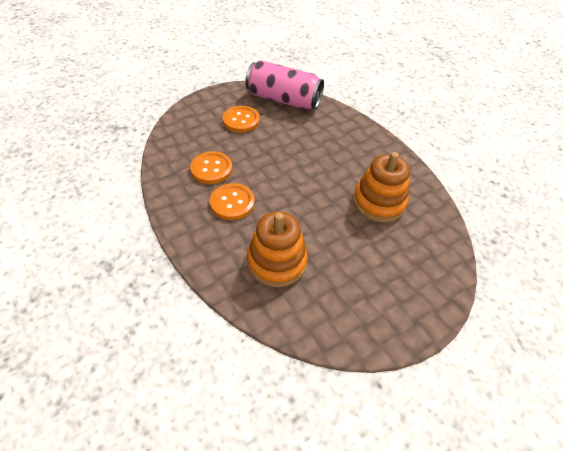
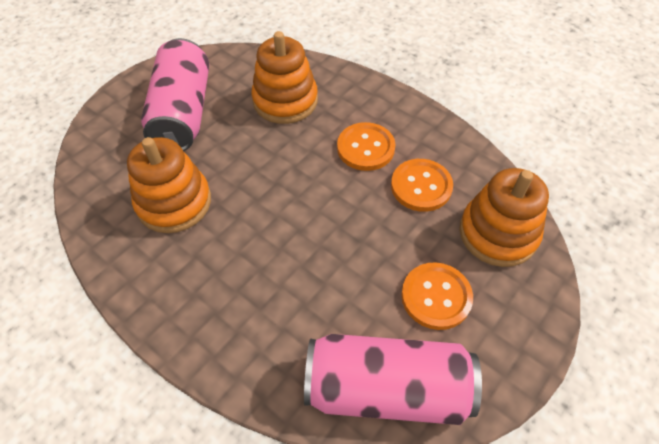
camera: 165 degrees right, 5 degrees up
none -> pink can [141,38,209,151]
none -> orange stacking toy [459,168,549,267]

